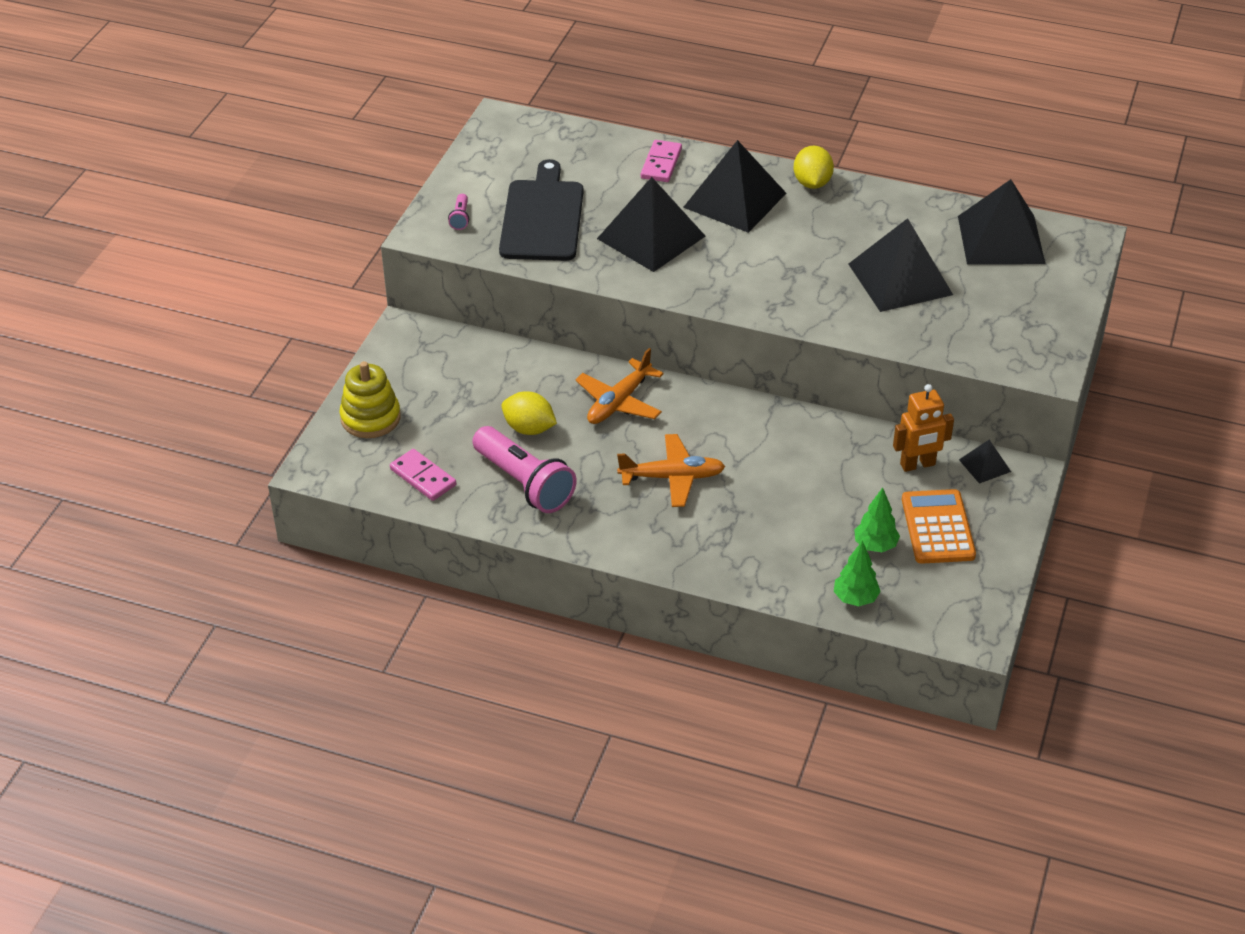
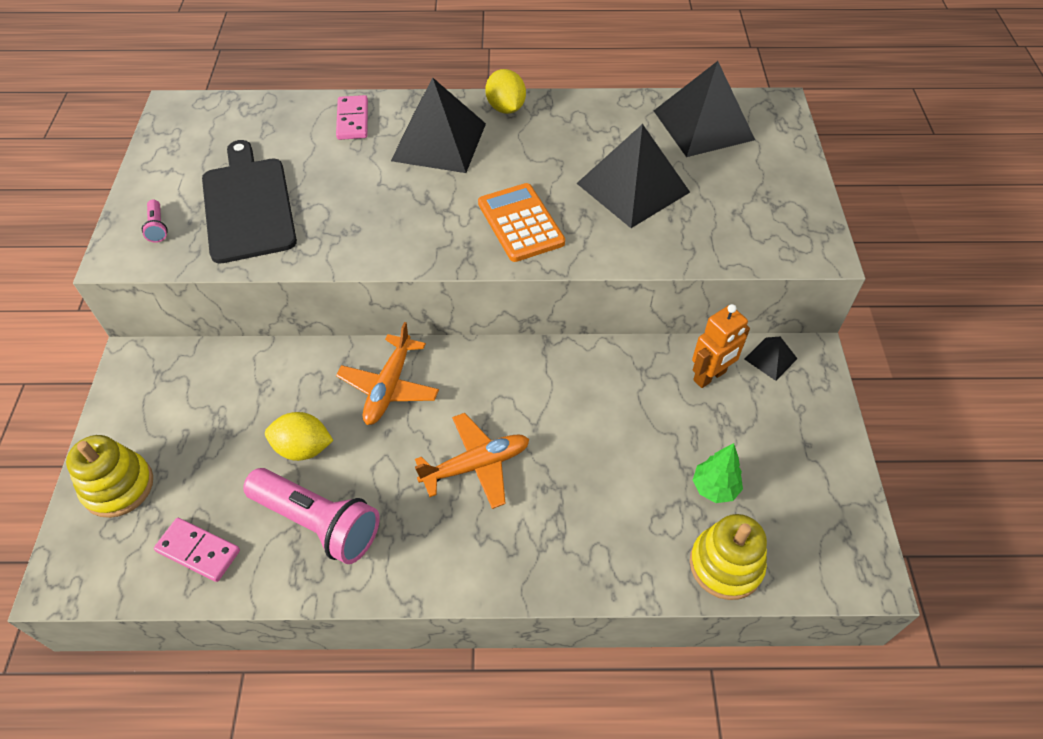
camera: 20 degrees left, 10 degrees up
black pyramid [597,177,705,272] -> none
green tree [834,540,881,606] -> yellow stacking toy [690,514,767,600]
orange calculator [902,489,976,564] -> orange calculator moved to [478,183,565,262]

